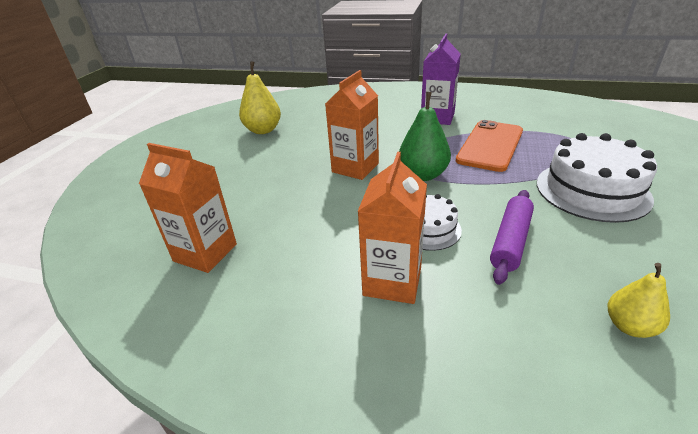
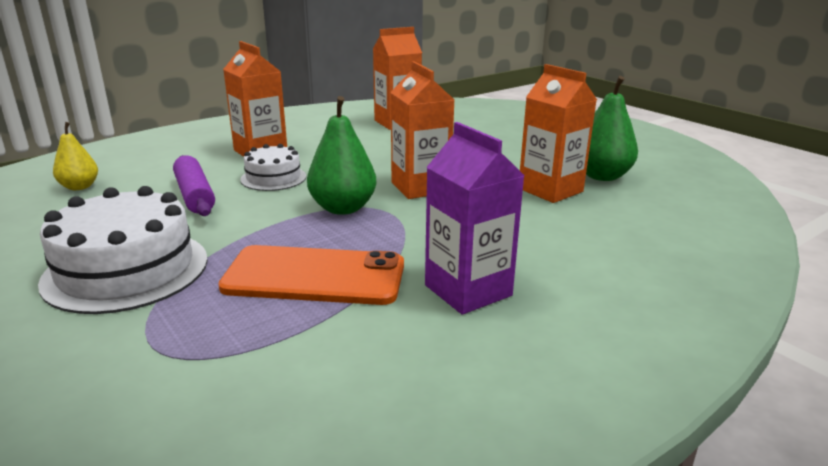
camera: 125 degrees right, 10 degrees down
yellow pear [239,61,281,134] -> green pear [586,76,638,181]
orange phone [456,120,523,172] -> orange phone turned 60 degrees counterclockwise [218,245,404,305]
none -> orange carton [520,64,597,203]

